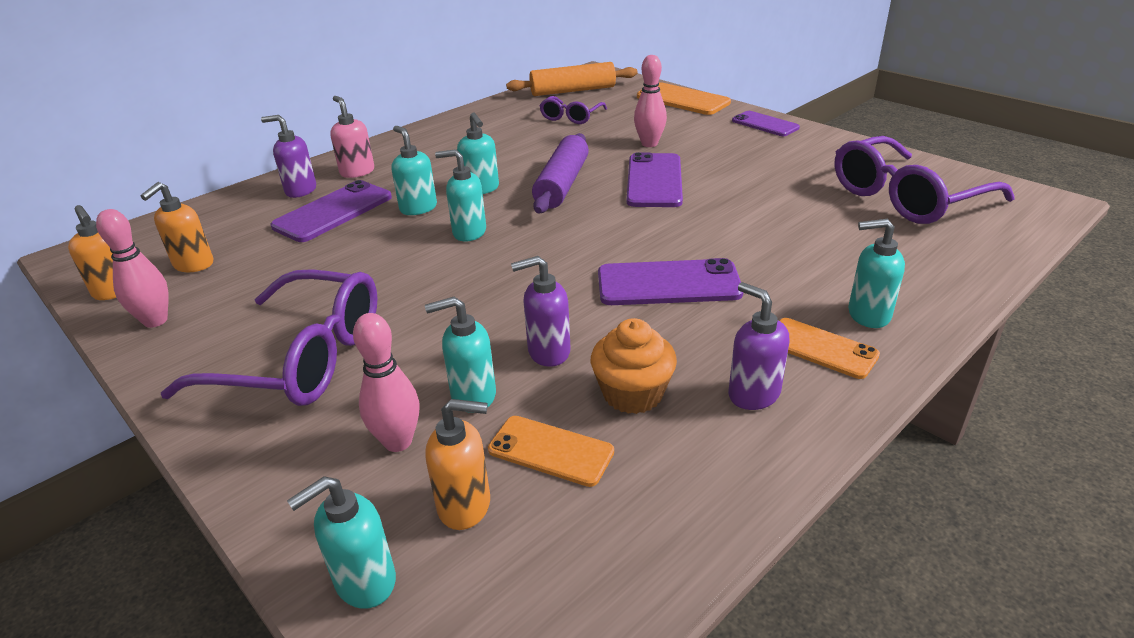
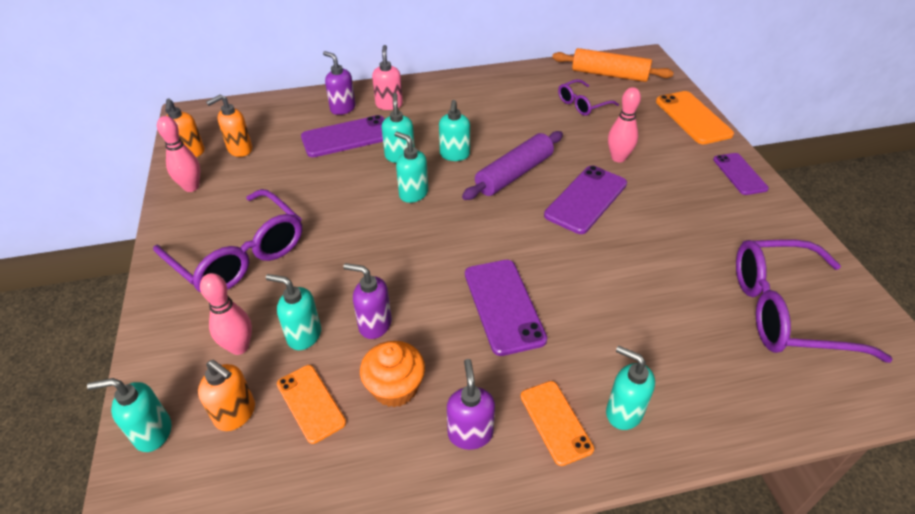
camera: 30 degrees right, 10 degrees up
purple phone [598,258,743,305] -> purple phone turned 45 degrees clockwise [465,260,547,356]

